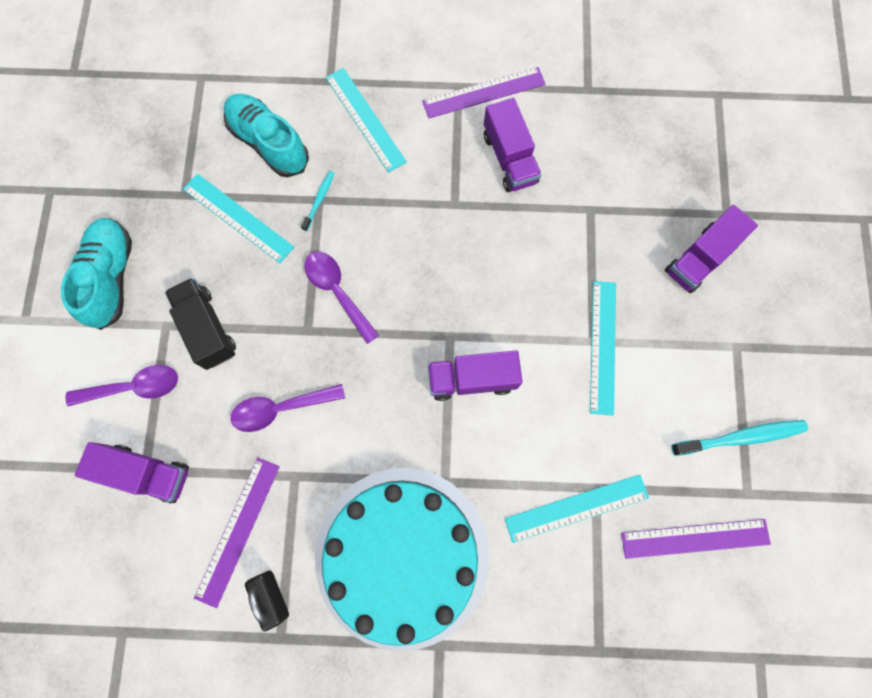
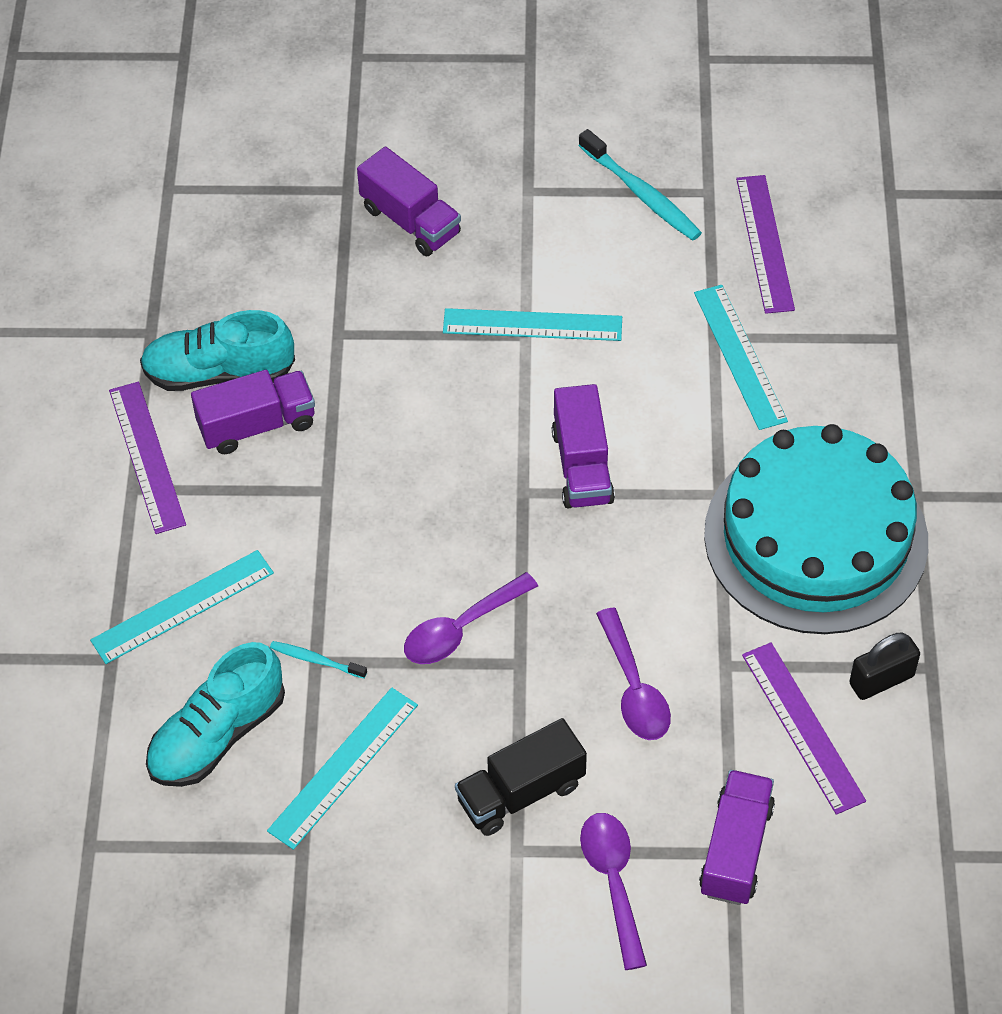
camera: 90 degrees left, 20 degrees down
turquoise shoe [61,218,132,330] -> turquoise shoe moved to [140,310,295,391]
purple ruler [194,458,280,608] -> purple ruler turned 45 degrees clockwise [742,642,866,815]
turquoise toothbrush [672,420,808,456] -> turquoise toothbrush turned 150 degrees clockwise [579,129,702,241]

